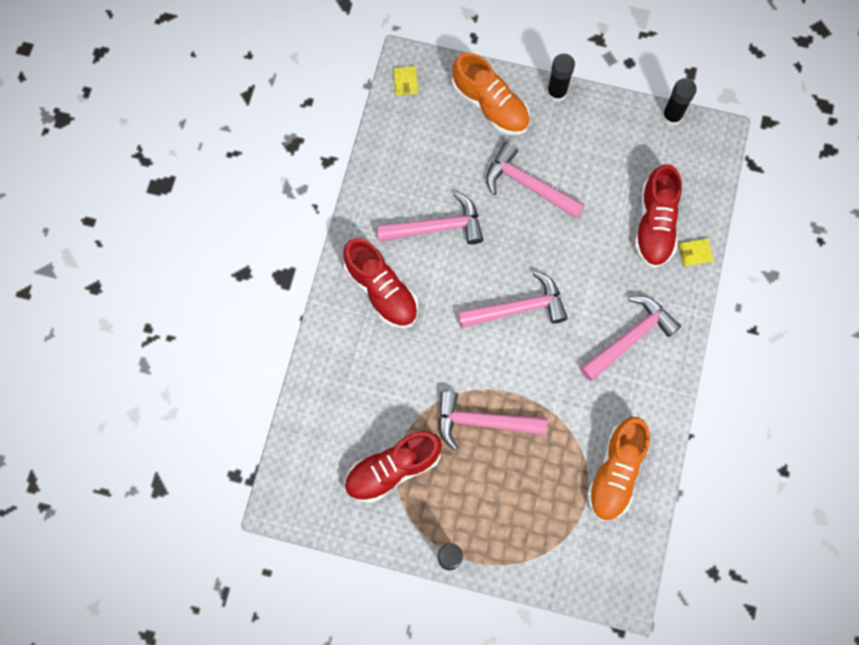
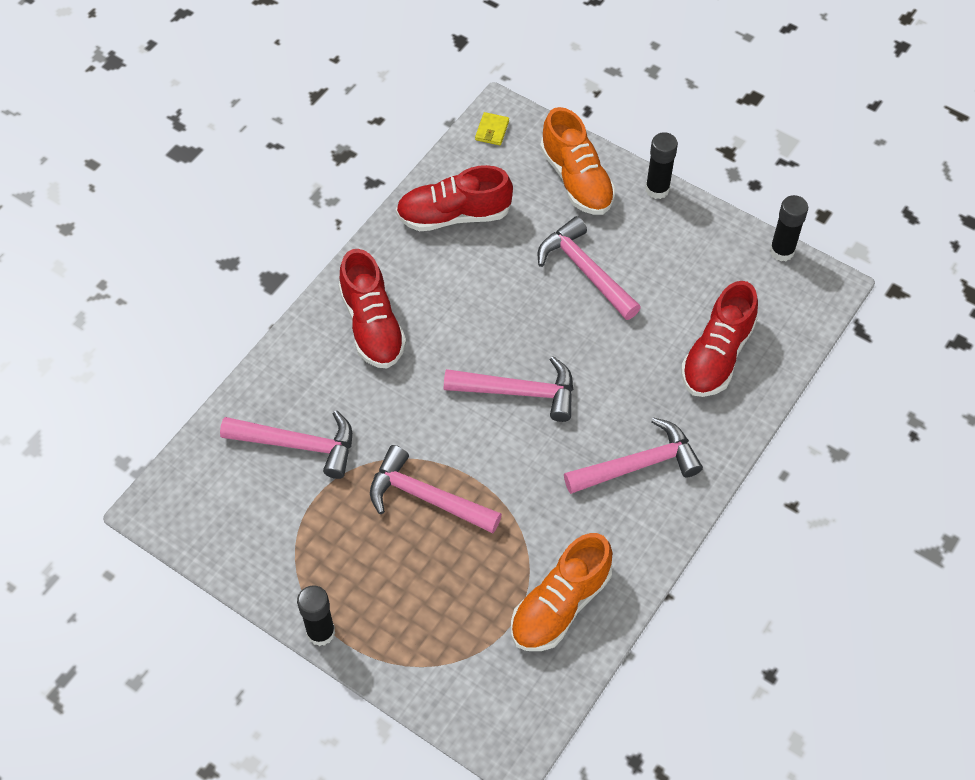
camera: 20 degrees right, 15 degrees down
red shoe [344,431,442,503] -> red shoe moved to [396,165,513,231]
pink hammer [376,192,484,244] -> pink hammer moved to [220,410,352,479]
yellow wallet [678,238,713,267] -> none

